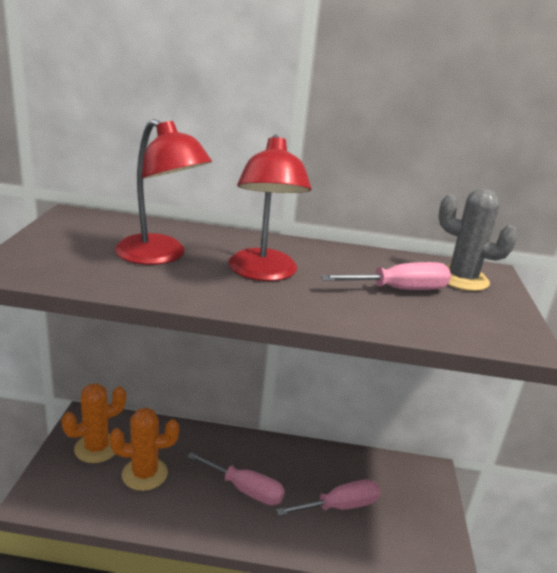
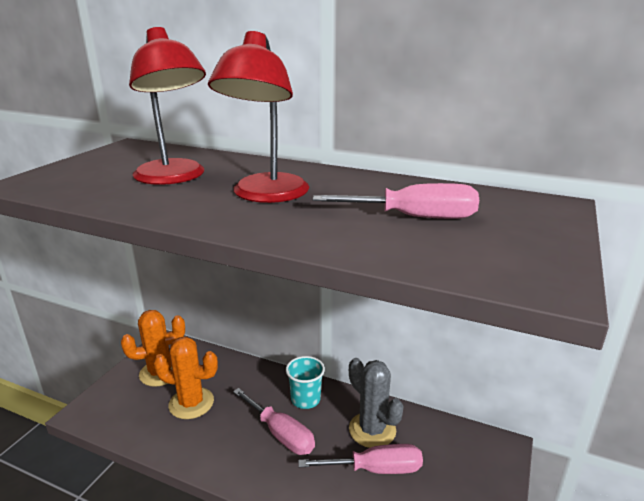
camera: 20 degrees right, 0 degrees up
grey cactus [438,188,518,291] -> grey cactus moved to [349,358,404,448]
none -> turquoise cup [286,356,325,409]

